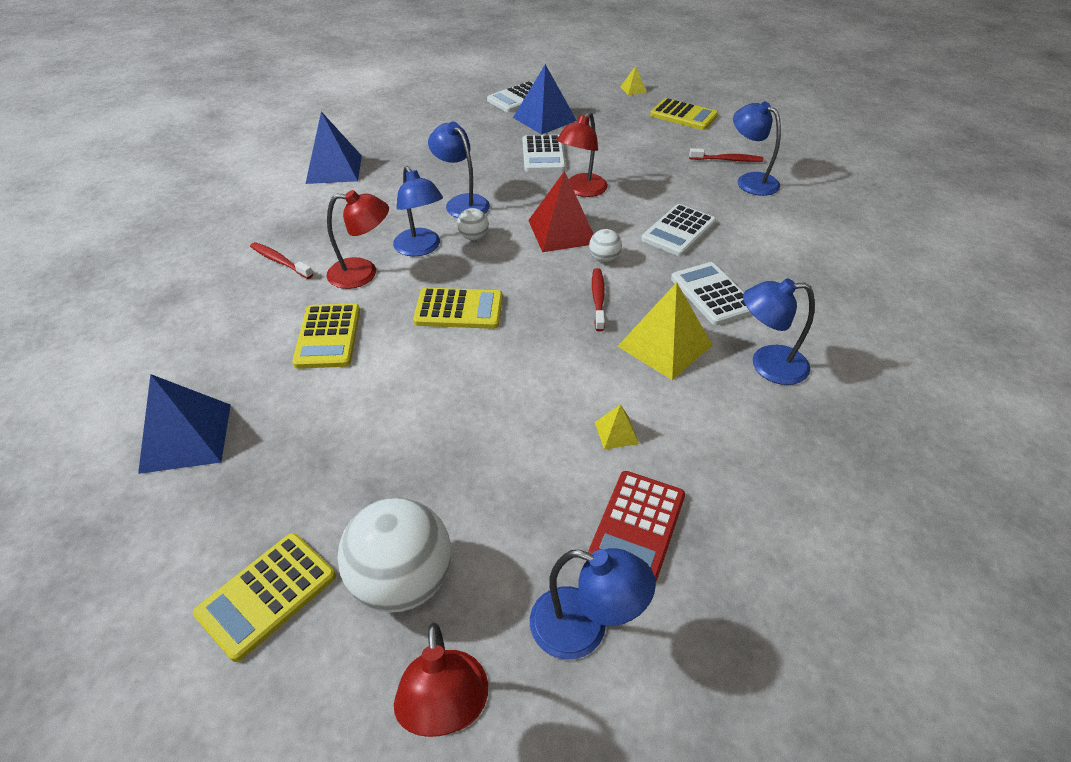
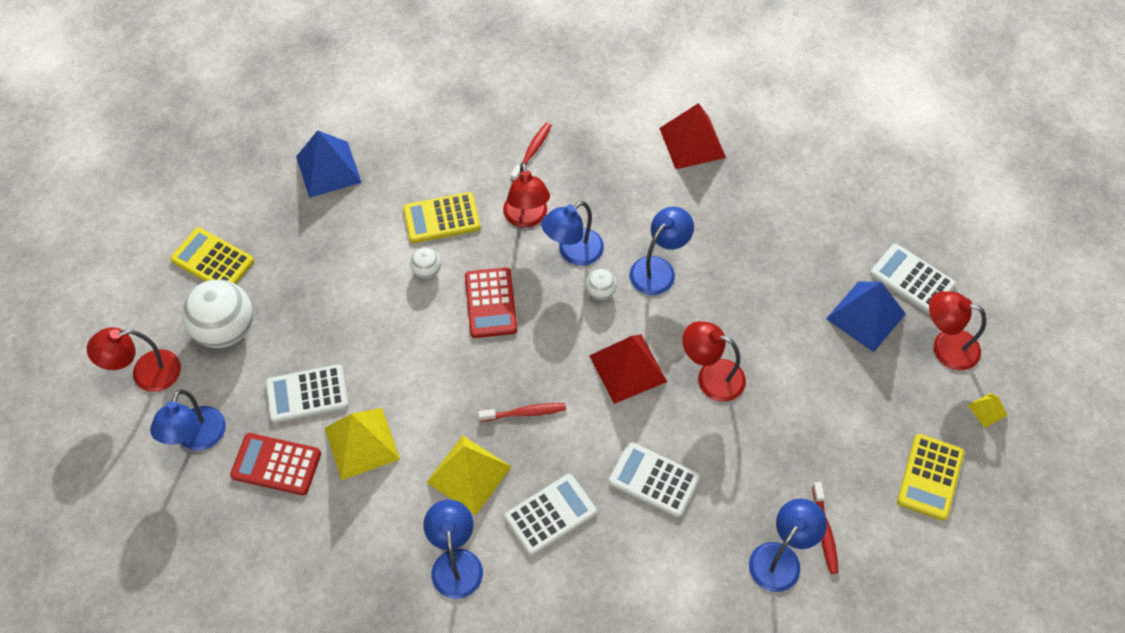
camera: 80 degrees right, 15 degrees up
blue pyramid [306,112,362,184] -> red pyramid [659,103,726,169]
yellow calculator [413,288,503,329] -> red calculator [465,267,517,338]
white calculator [523,135,566,172] -> white calculator moved to [266,364,349,423]
white ball [589,229,622,262] -> white ball moved to [410,248,441,278]
yellow pyramid [595,404,639,450] -> yellow pyramid [325,408,400,480], size x2.11
none -> red lamp [929,291,986,370]

